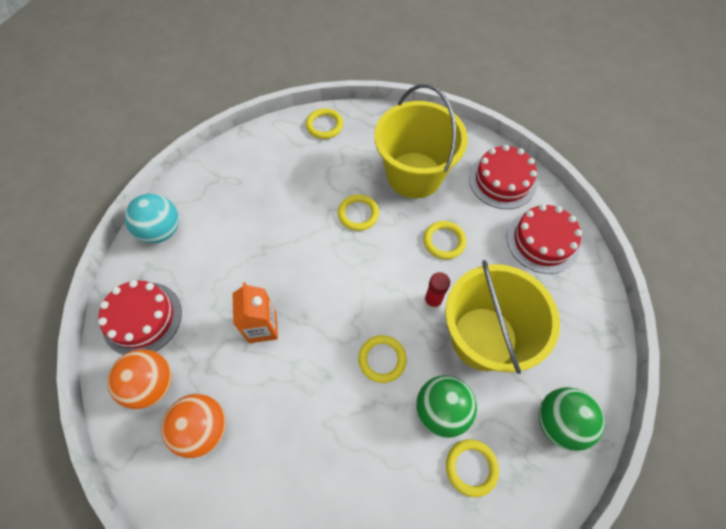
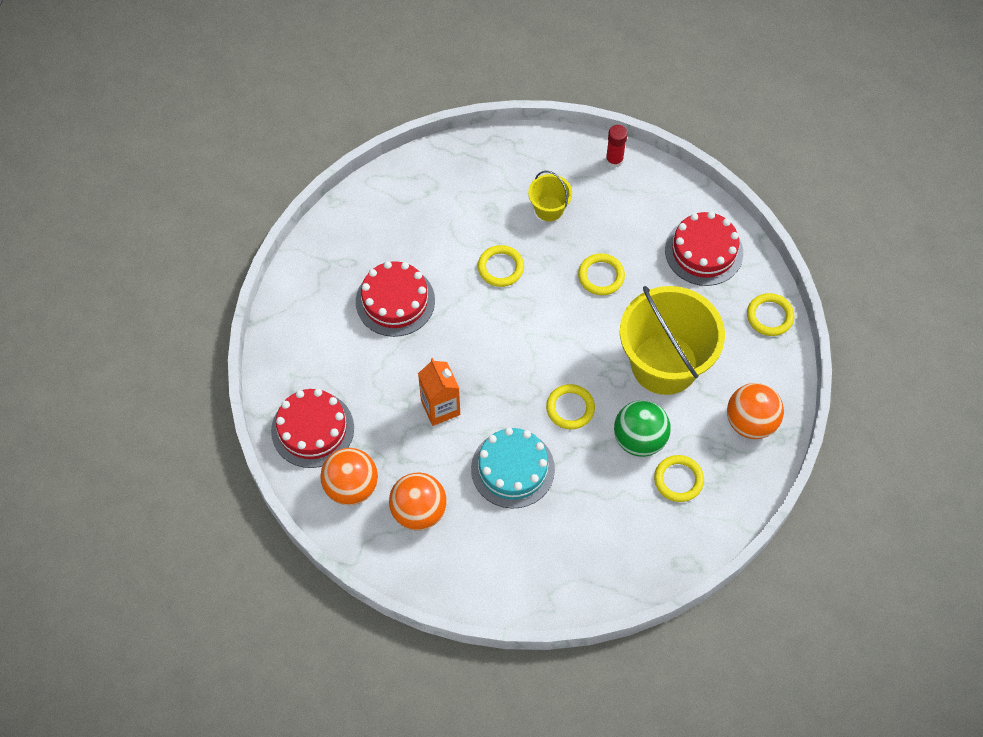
camera: 15 degrees left, 0 degrees up
turquoise ball [125,193,179,243] -> none
yellow ring [306,108,343,139] -> yellow ring moved to [747,293,794,336]
yellow bucket [375,84,468,198] -> yellow bucket [528,171,572,221], size x0.45
red glue stick [424,272,450,309] -> red glue stick moved to [606,125,628,168]
red cake [469,145,537,209] -> red cake moved to [356,261,435,337]
green ball [539,387,605,451] -> orange ball [727,383,784,439]
none -> turquoise cake [471,427,555,509]

